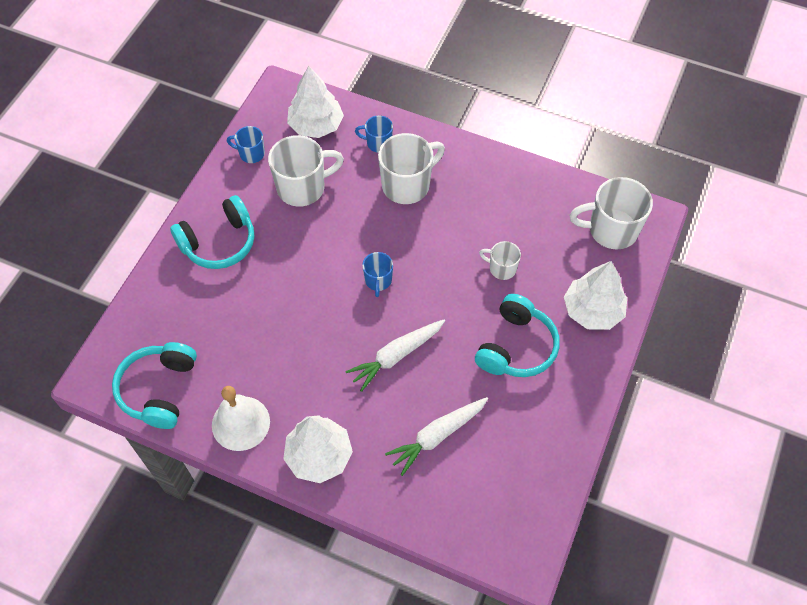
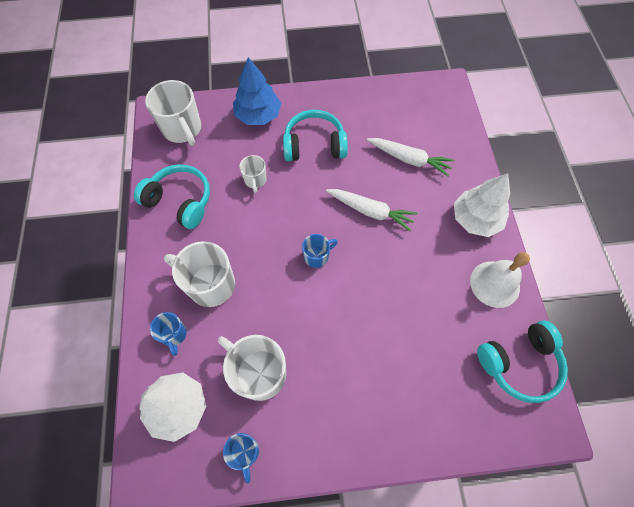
camera: 120 degrees left, 5 degrees up
turquoise headphones [170,195,254,269] -> turquoise headphones moved to [134,164,210,229]
white tree [564,261,627,330] -> blue tree [233,57,281,125]

